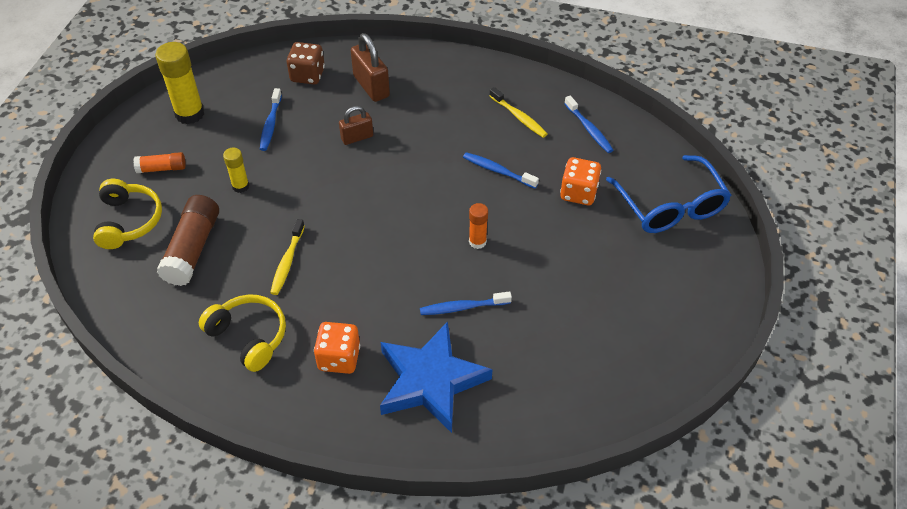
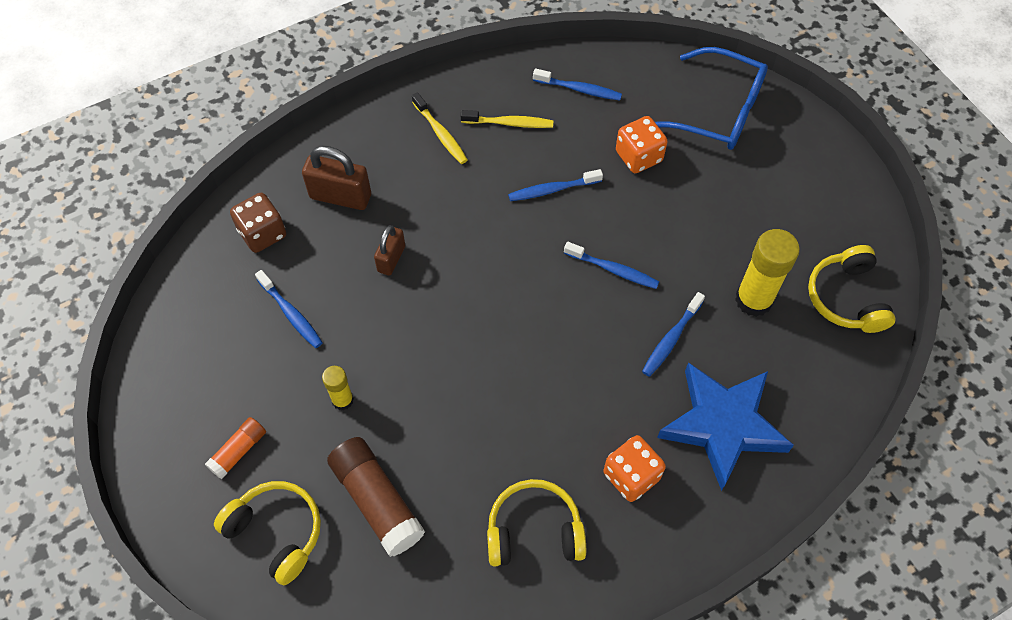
camera: 45 degrees left, 10 degrees up
yellow glue stick [155,42,204,125] -> yellow glue stick moved to [735,229,800,317]
yellow toothbrush [270,219,305,295] -> yellow toothbrush moved to [412,92,468,164]
orange glue stick [469,203,488,249] -> blue toothbrush [564,242,659,289]
none -> yellow headphones [808,245,896,333]

